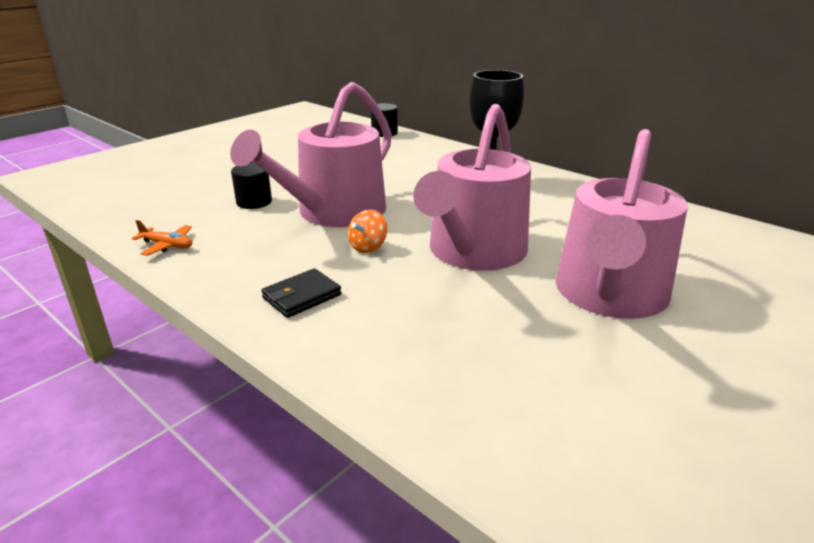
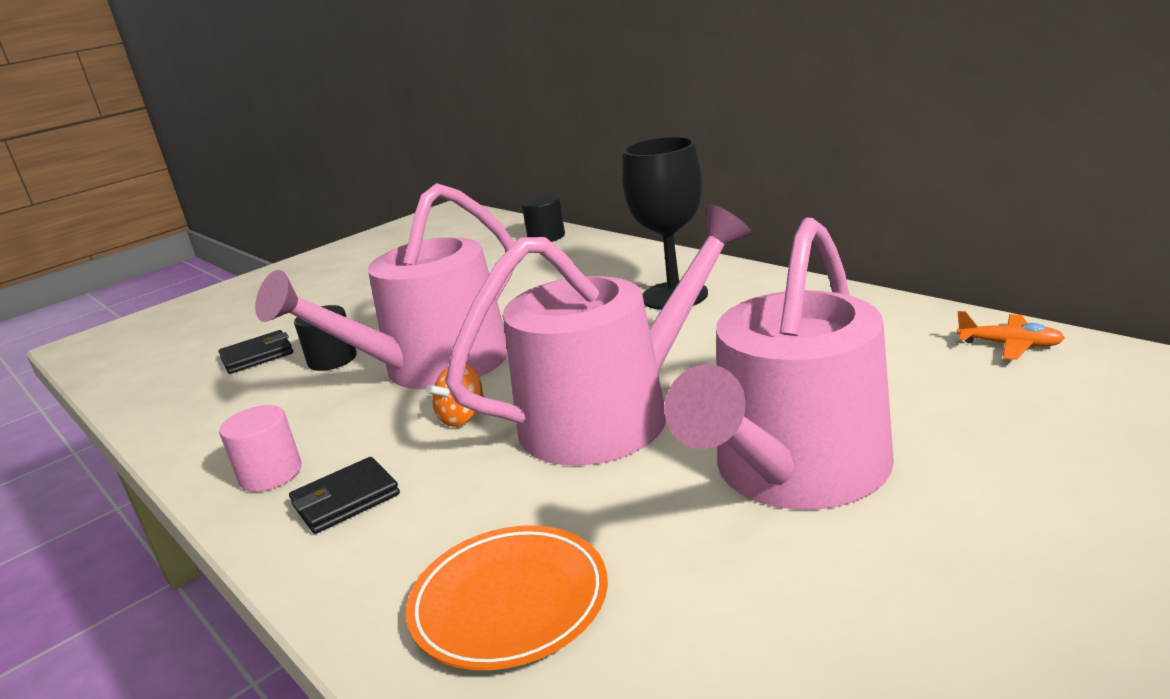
camera: 10 degrees right, 5 degrees down
orange plane [132,220,192,256] -> orange plane moved to [956,311,1065,360]
pink watering can [413,104,531,271] -> pink watering can turned 150 degrees counterclockwise [445,204,752,466]
none -> black wallet [218,330,293,374]
none -> pink cylinder [219,405,302,492]
none -> orange plate [406,525,608,670]

